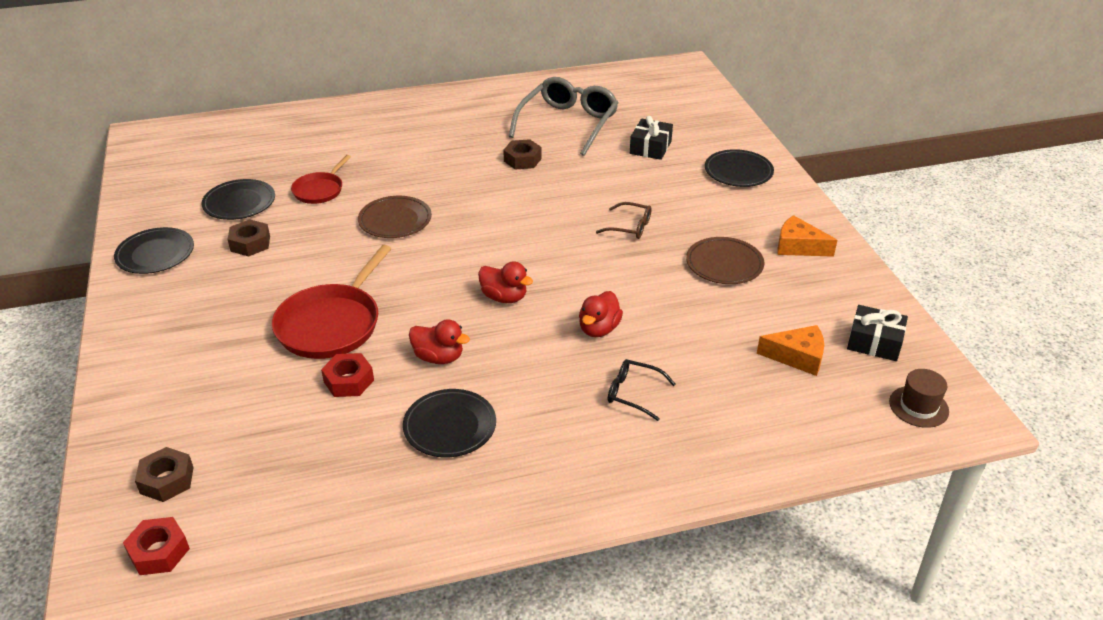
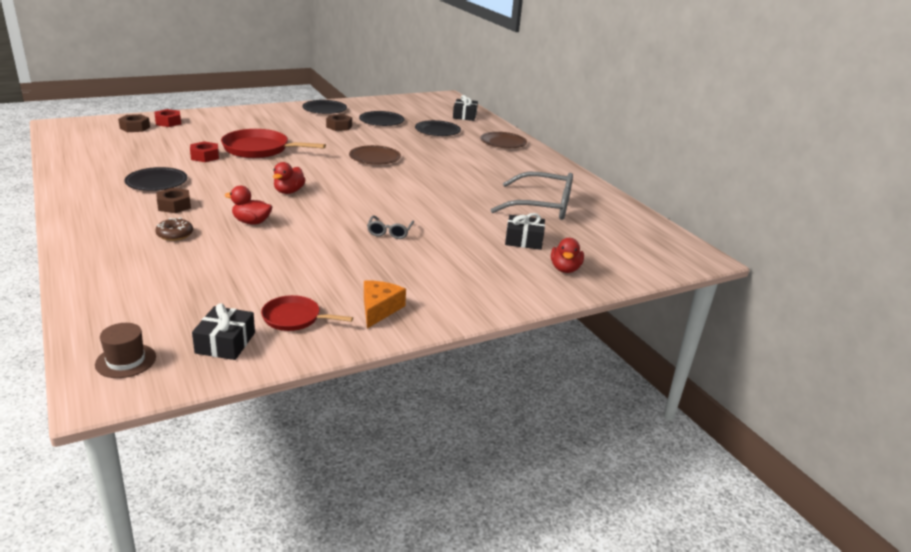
camera: 75 degrees right, 10 degrees down
red nut [123,517,190,575] -> red nut moved to [155,109,181,127]
red pan [291,155,351,204] -> red pan moved to [261,295,353,331]
red duck [409,319,470,364] -> red duck moved to [551,238,584,273]
brown nut [503,139,542,169] -> brown nut moved to [156,188,191,213]
brown glasses [596,202,651,239] -> grey glasses [367,215,414,239]
black glasses [608,359,676,421] -> brown donut [155,218,193,241]
brown plate [686,237,764,284] -> brown plate moved to [480,132,527,148]
black plate [705,149,774,187] -> black plate moved to [415,120,461,136]
orange cheese [757,325,824,376] -> none
none -> black gift [453,95,478,121]

